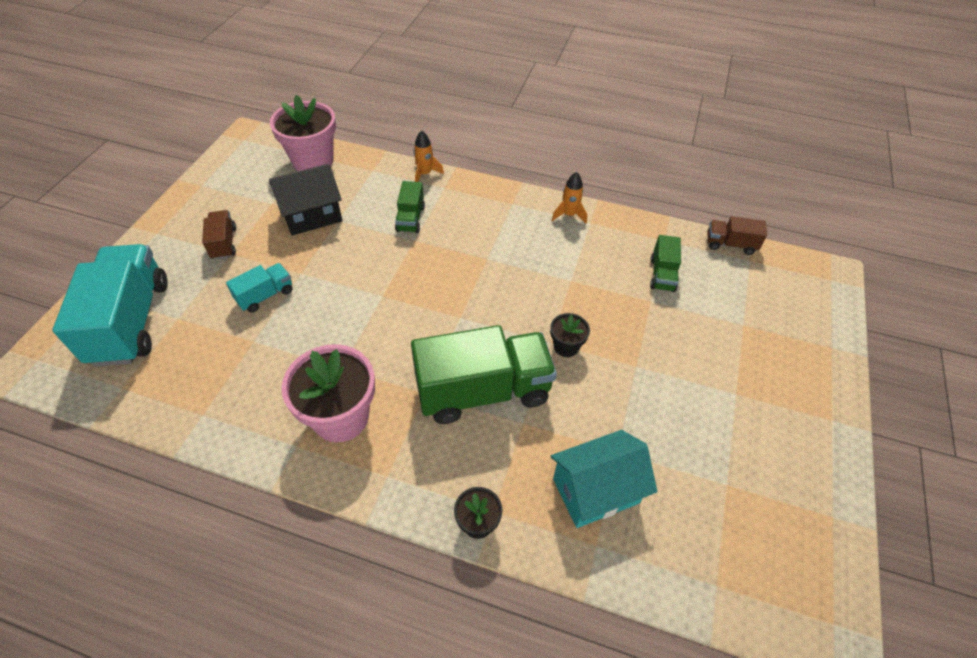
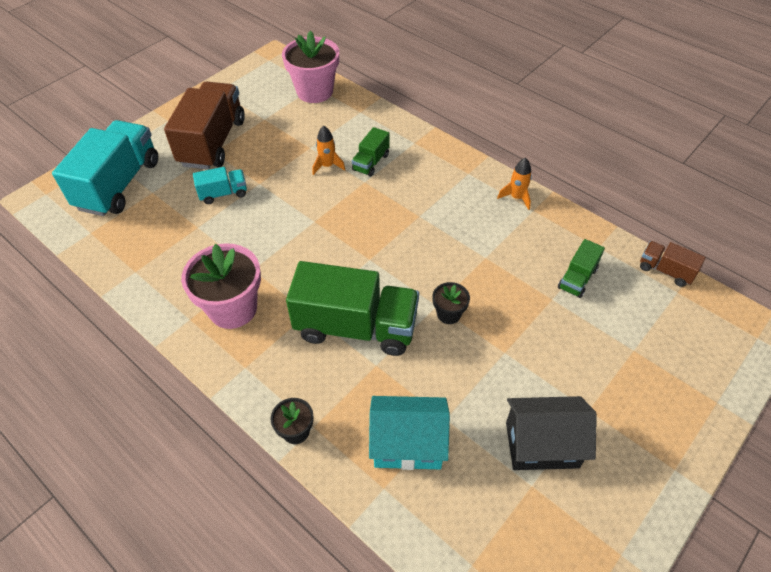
camera: 25 degrees right, 0 degrees up
brown truck [202,210,236,260] -> brown truck [164,81,245,170], size x2.11
black house [269,164,342,236] -> black house moved to [506,396,597,470]
orange rocket [414,131,444,182] -> orange rocket moved to [313,126,345,175]

